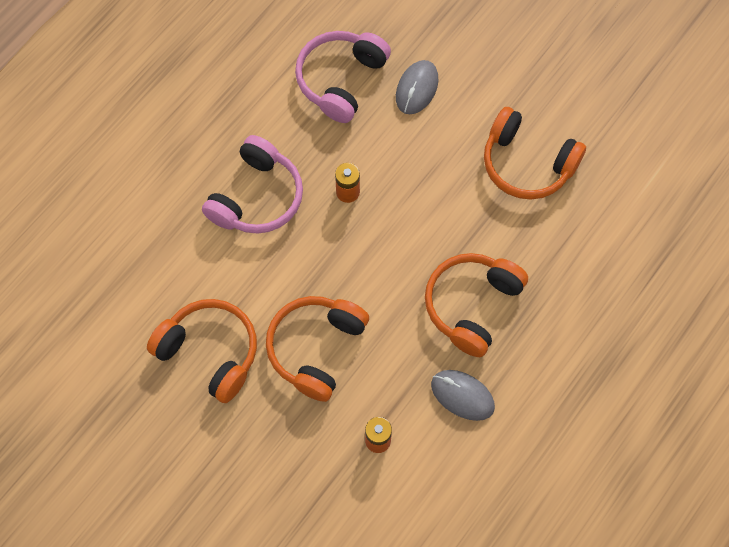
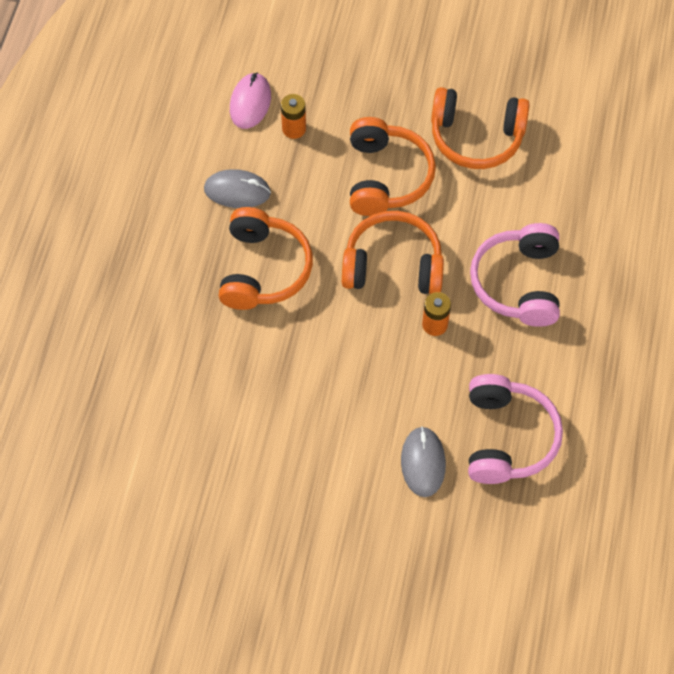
camera: 155 degrees right, 5 degrees down
orange headphones [484,107,586,200] -> orange headphones moved to [342,211,444,294]
none -> pink mouse [230,72,271,129]

